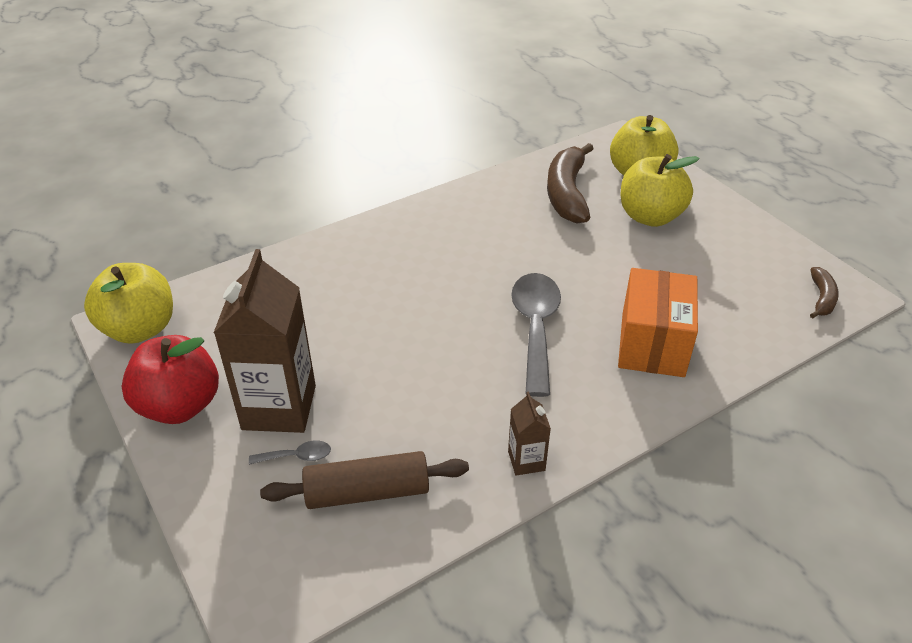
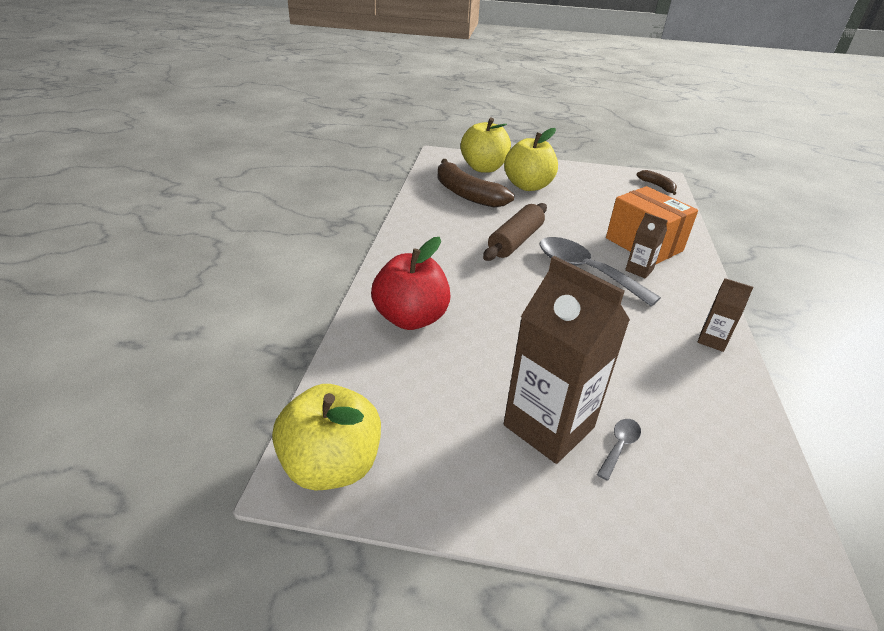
camera: 50 degrees left, 5 degrees down
red apple [122,335,219,424] -> red apple moved to [371,237,451,330]
brown rolling pin [260,451,469,509] -> brown rolling pin moved to [483,203,547,261]
none -> brown carton [625,213,668,278]

